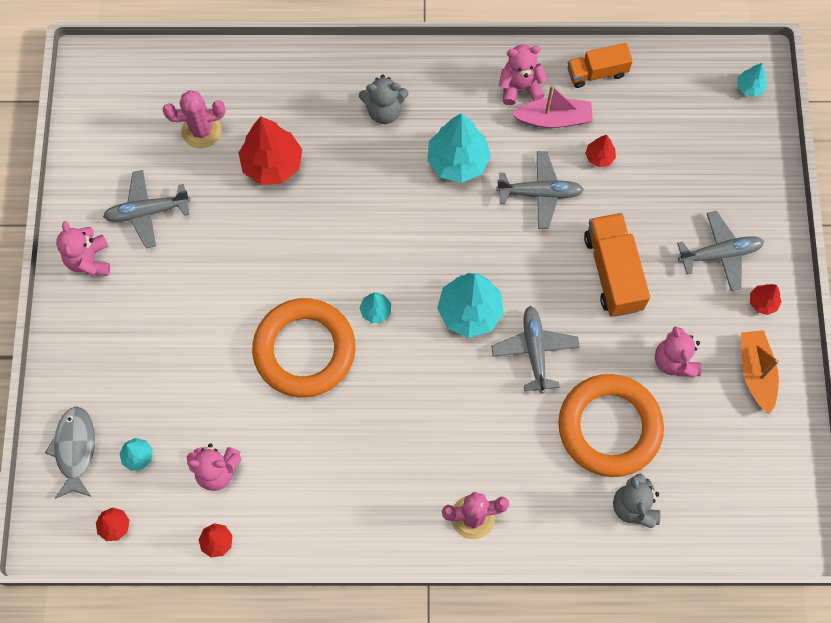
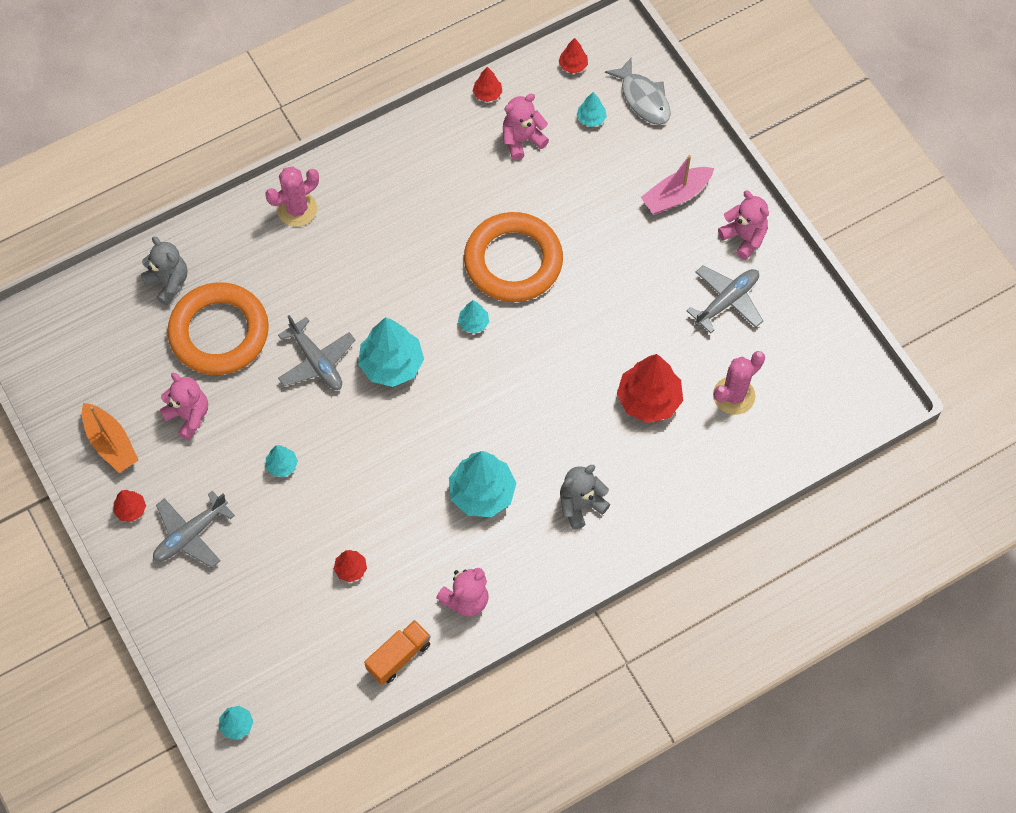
camera: 150 degrees right, 5 degrees down
grey plane [496,151,584,229] -> none
pink boat [511,85,593,128] -> pink boat moved to [641,155,714,214]
orange truck [584,213,650,317] -> turquoise tree [266,445,298,477]

